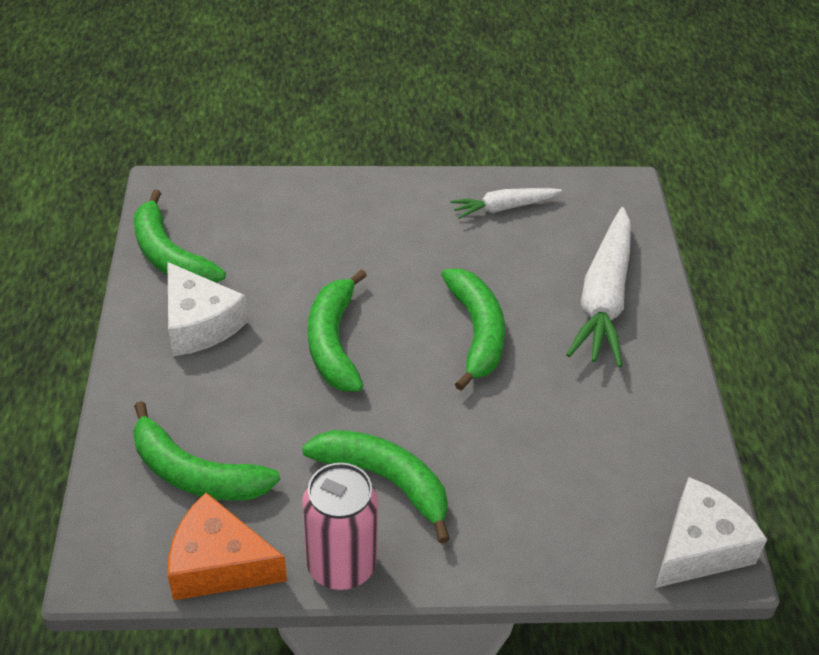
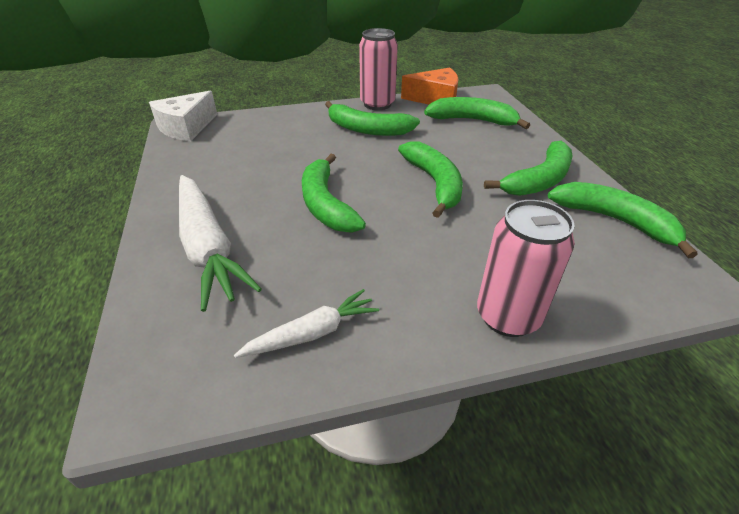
camera: 170 degrees right, 5 degrees down
white cheese [168,262,248,356] -> green banana [484,141,573,196]
white carrot [566,207,631,367] -> white carrot turned 150 degrees clockwise [179,175,262,312]
none -> pink can [477,200,575,337]

